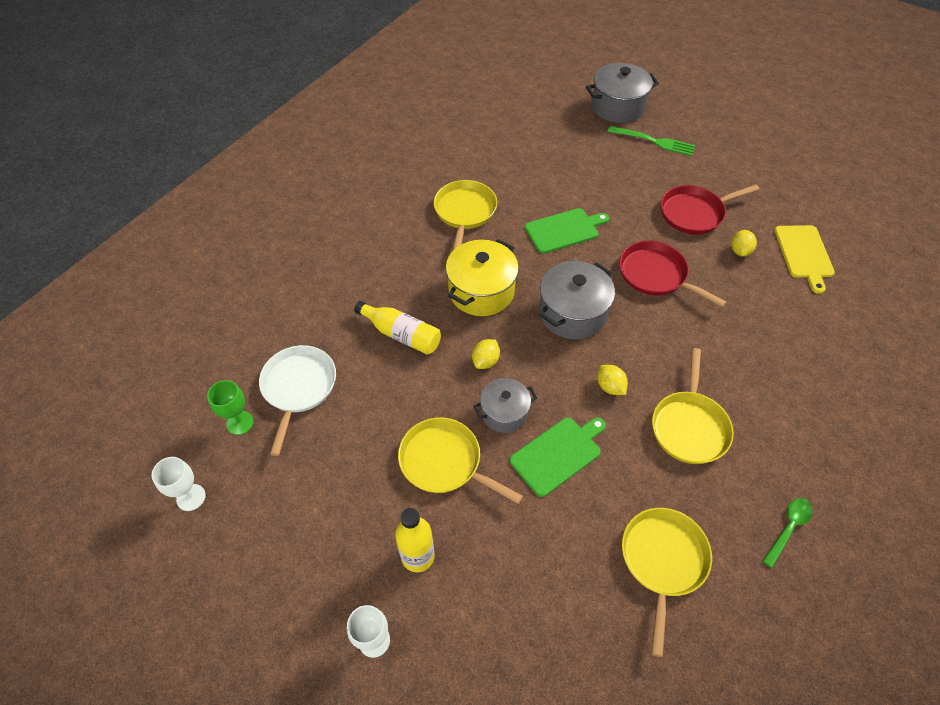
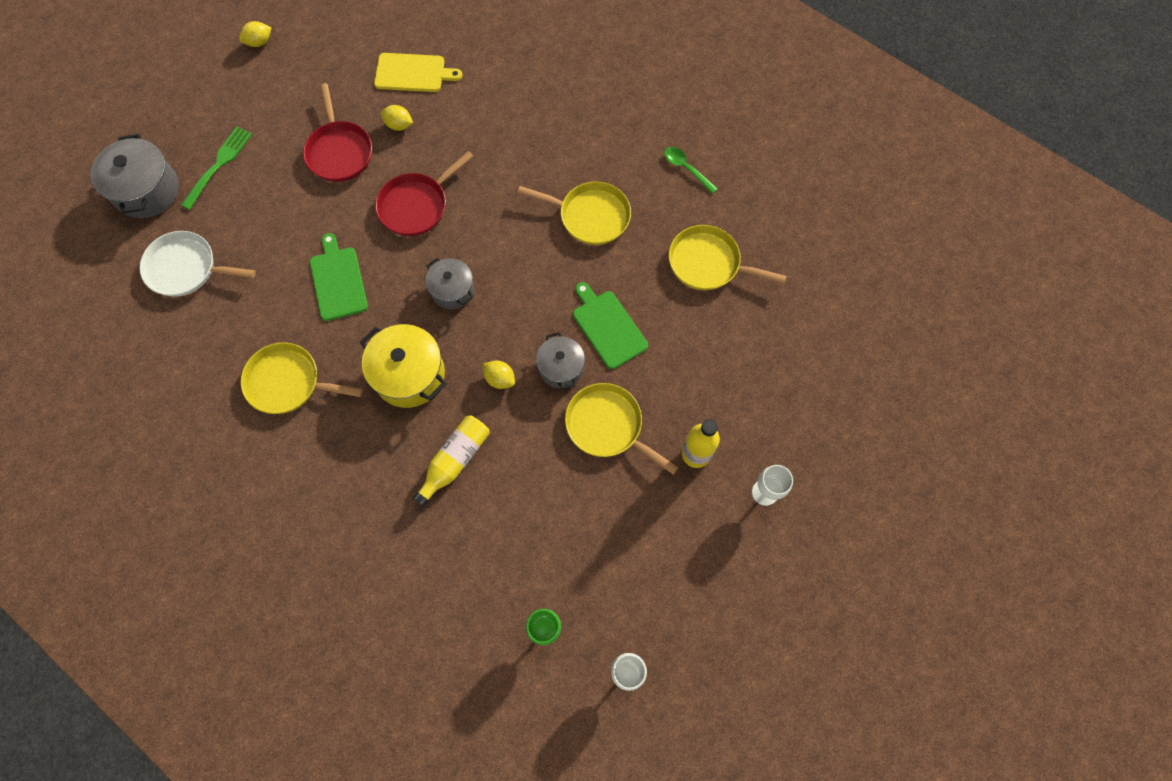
camera: 85 degrees left, 15 degrees up
white pan [259,345,336,456] -> white pan moved to [139,231,256,297]
yellow pan [398,417,523,504] -> yellow pan turned 90 degrees clockwise [565,383,679,475]
grey pot [539,261,615,340] -> grey pot [426,258,474,309], size x0.63
yellow lemon [597,365,628,395] -> yellow lemon moved to [239,21,271,47]

